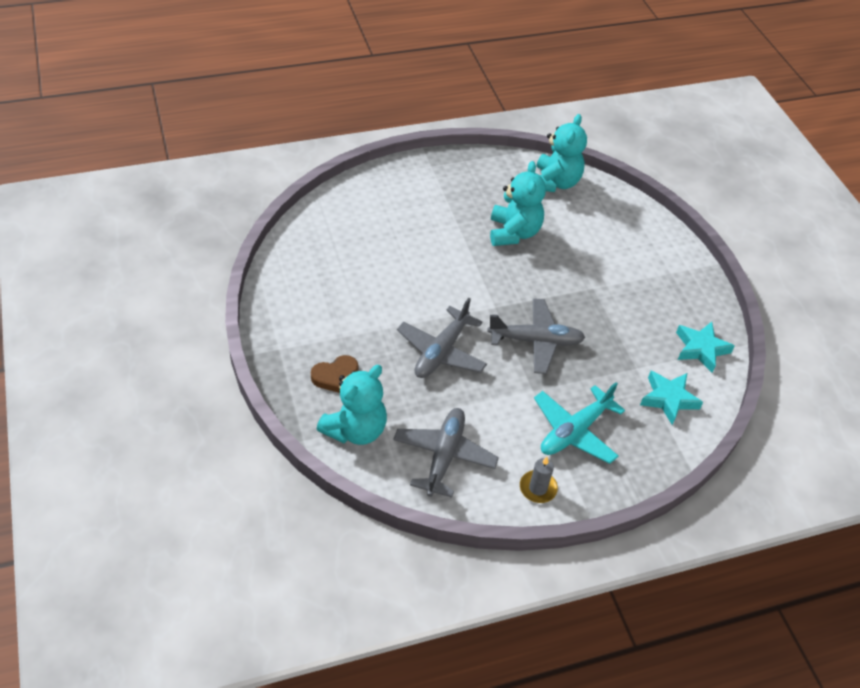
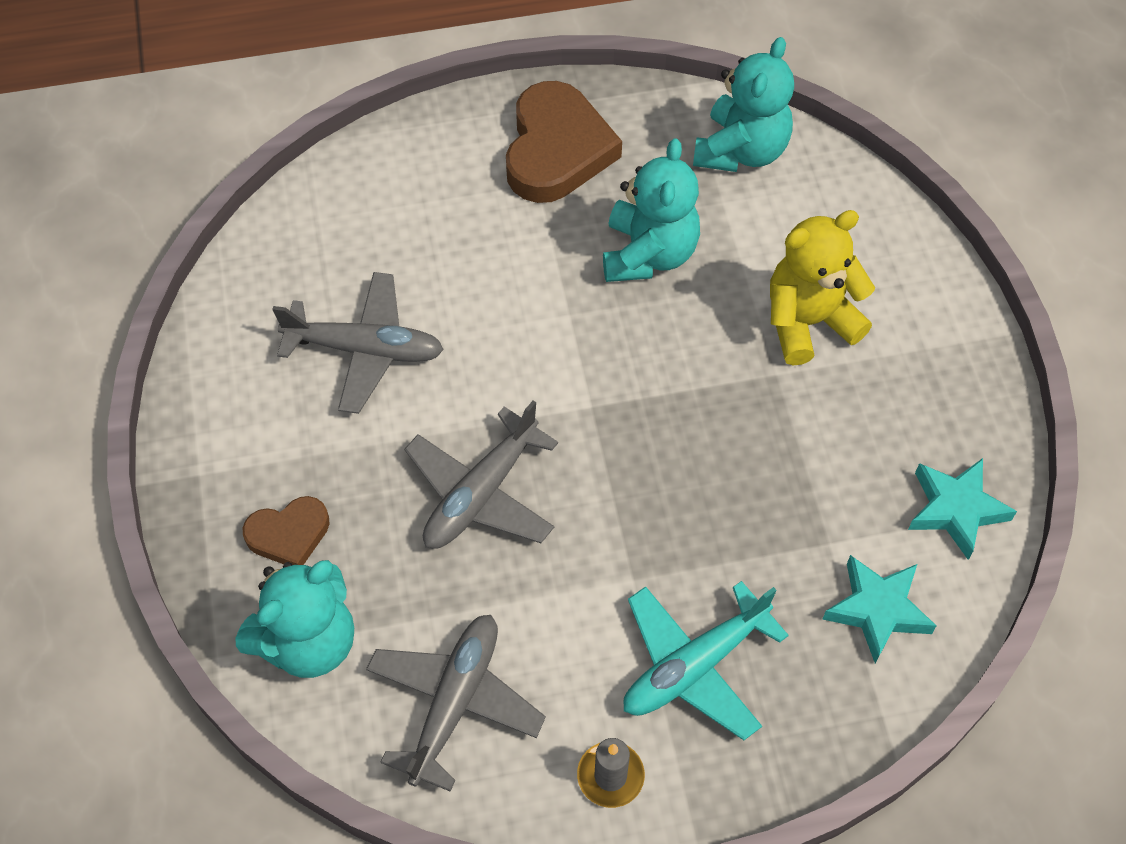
camera: 10 degrees right, 10 degrees up
grey plane [487,298,586,374] -> grey plane moved to [272,272,444,414]
none -> brown heart [506,81,622,203]
none -> yellow teddy bear [770,210,875,366]

